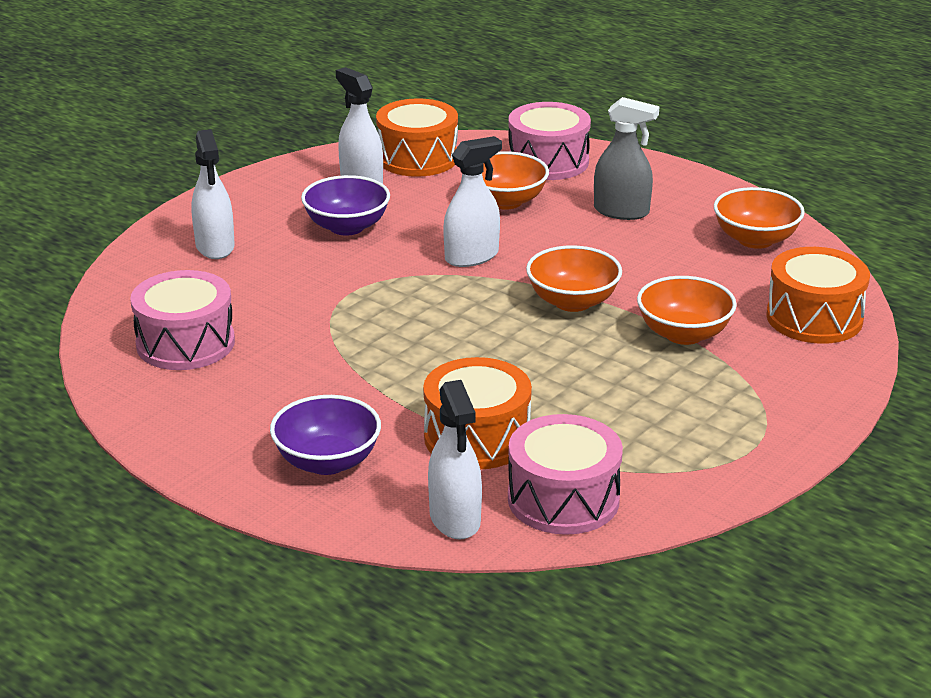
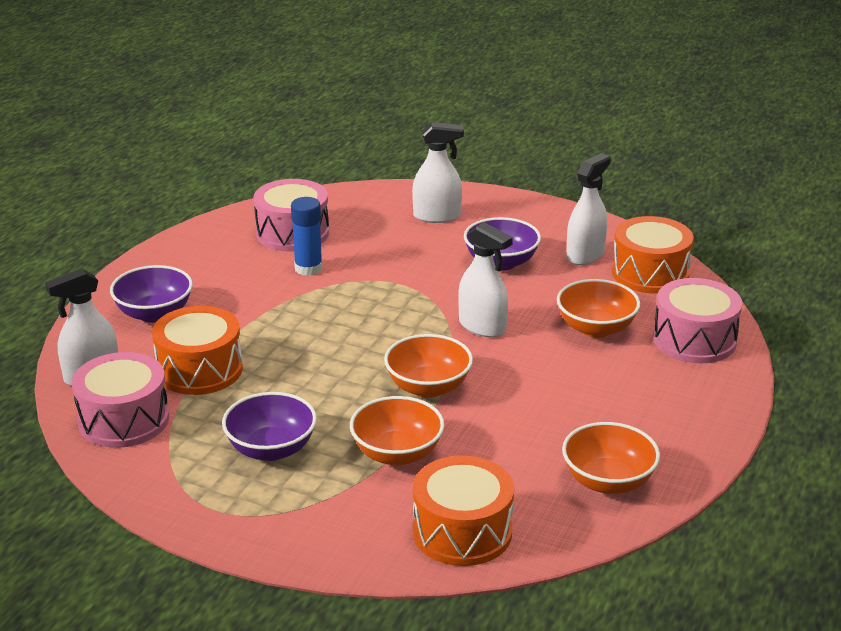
camera: 75 degrees right, 0 degrees up
white spray bottle [191,129,235,259] -> white spray bottle turned 150 degrees counterclockwise [412,122,464,223]
grey spray bottle [594,97,659,220] -> none
none -> purple bowl [222,392,317,461]
none -> blue glue stick [291,197,323,276]

